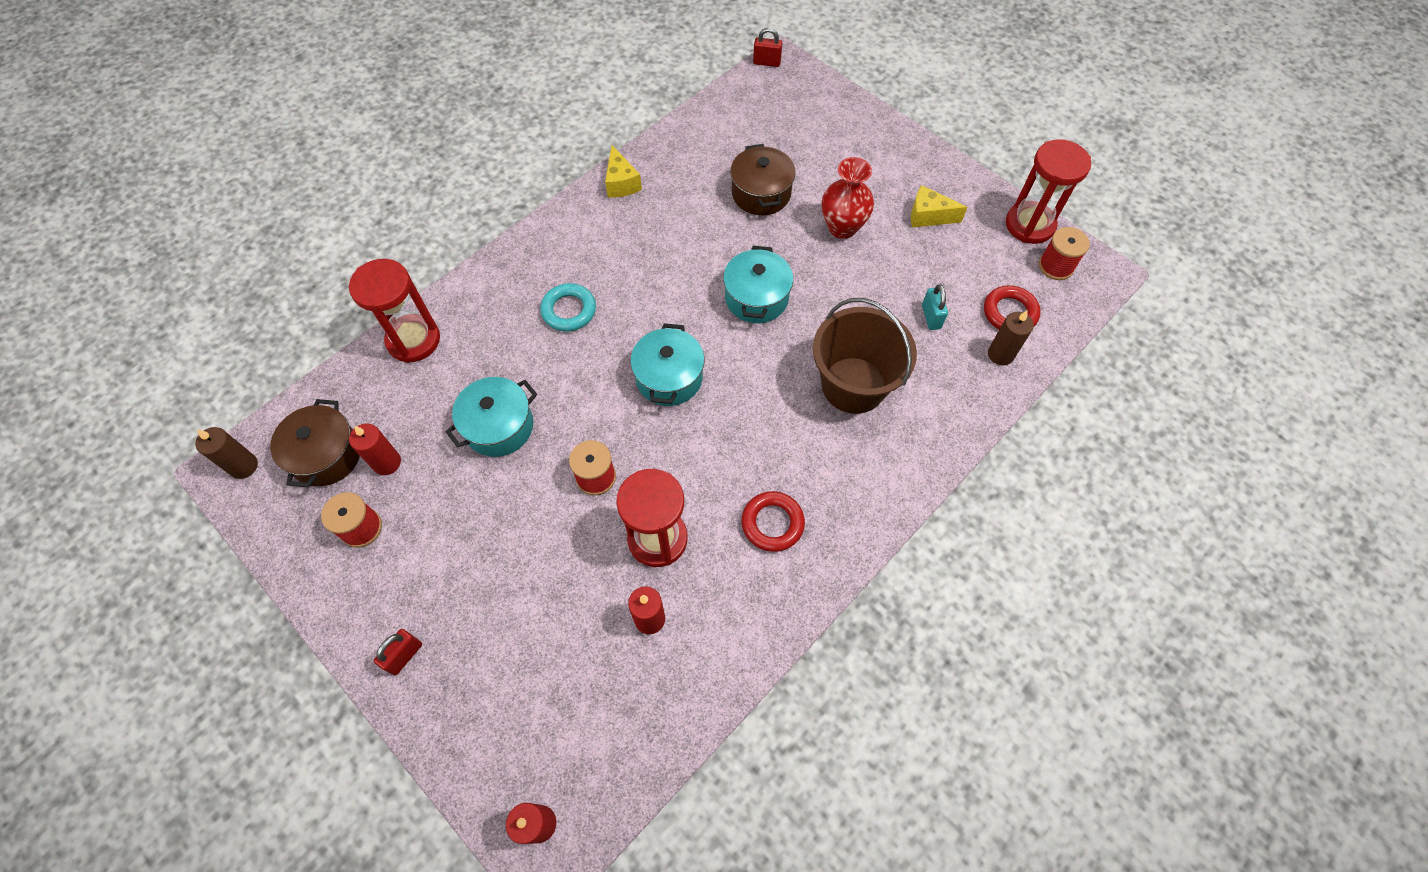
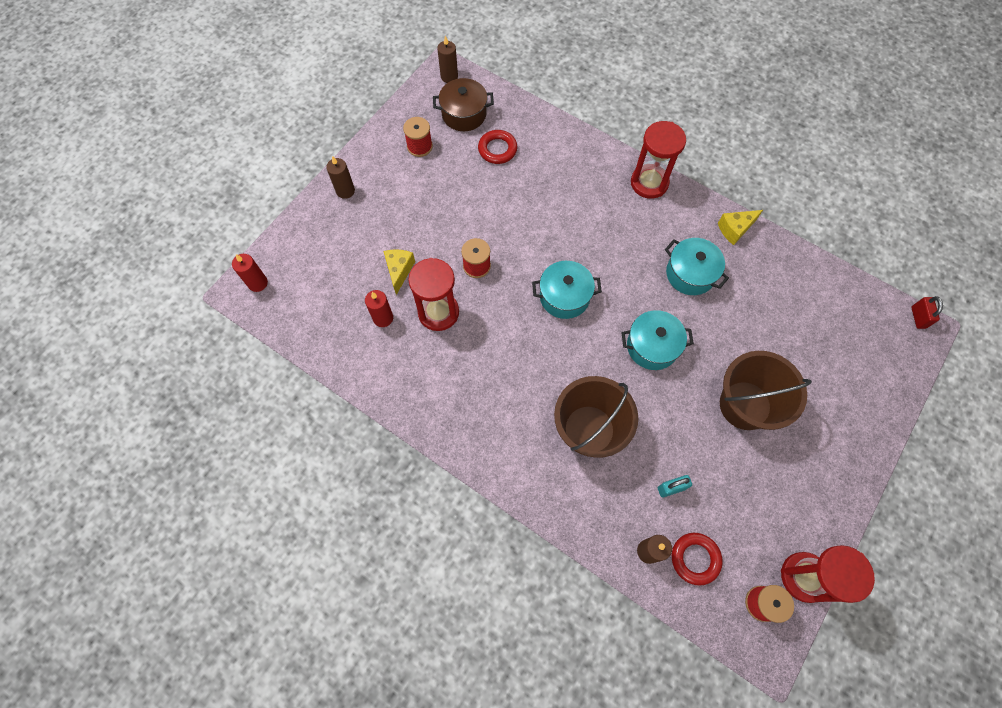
camera: 80 degrees right, 5 degrees up
red hourglass [349,259,440,363] -> red hourglass moved to [631,121,686,199]
red candle [349,423,401,475] -> none
red padlock [374,629,422,675] -> brown candle [326,156,355,199]
turquoise pot [446,377,537,457] -> turquoise pot moved to [665,238,729,295]
turquoise ring [540,283,596,332] -> none
brown pot [730,144,796,215] -> none
red ring [741,491,805,552] -> red ring moved to [478,130,517,164]
red vase [822,157,874,239] -> brown bucket [720,351,812,430]
yellow cheese [911,185,967,227] -> yellow cheese moved to [384,249,415,295]

